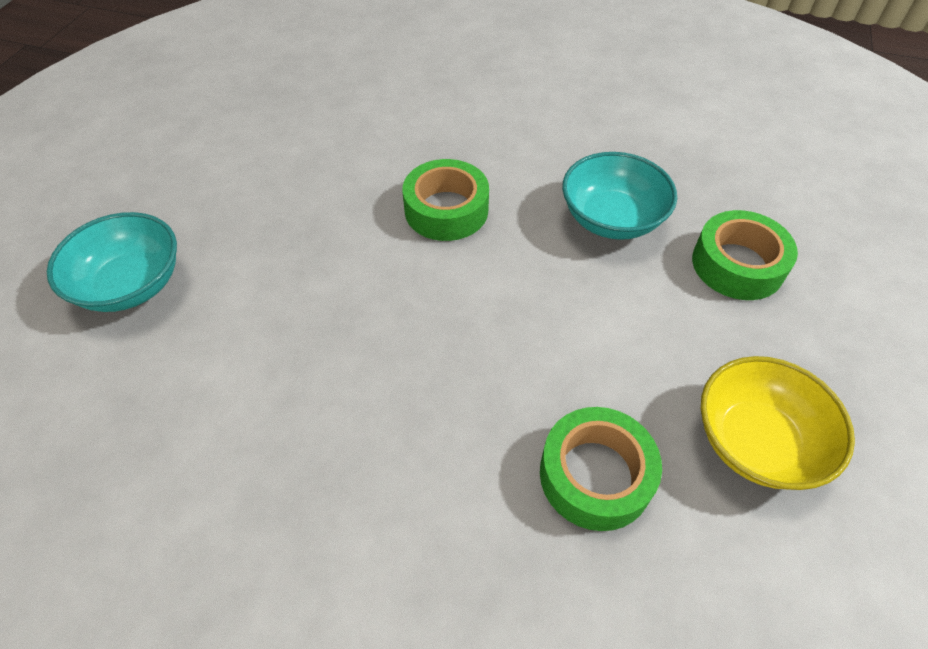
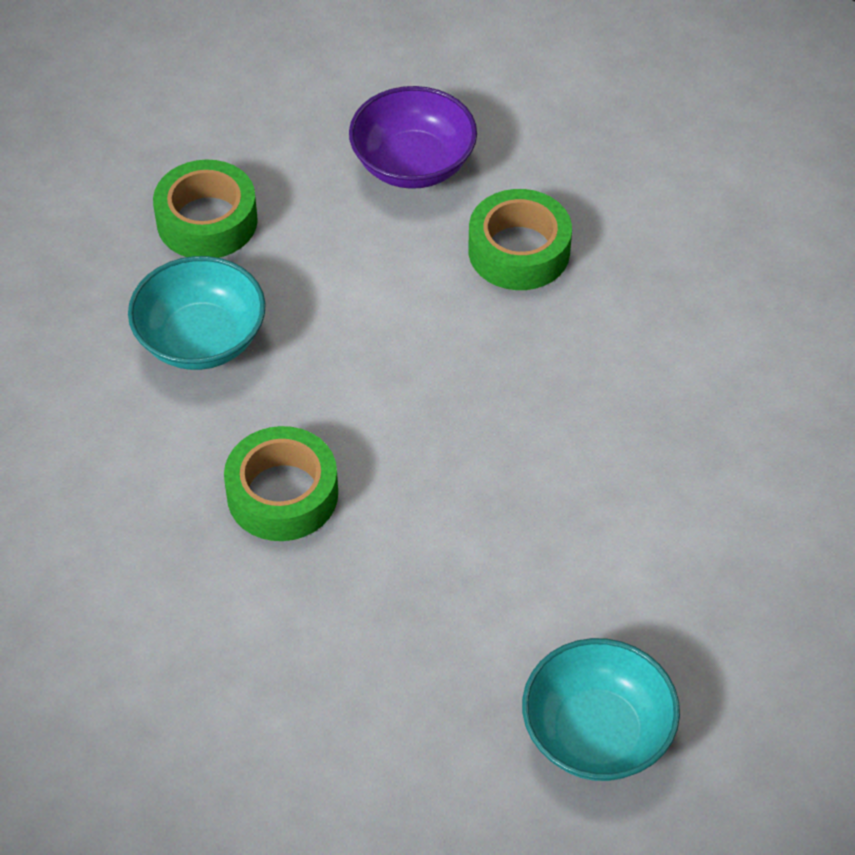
camera: 120 degrees left, 0 degrees up
yellow bowl [701,356,855,490] -> purple bowl [349,86,477,189]

